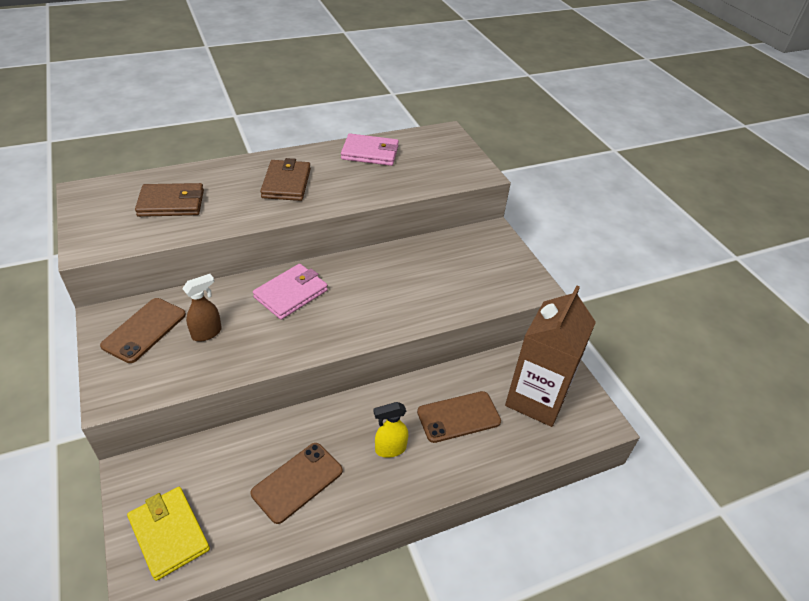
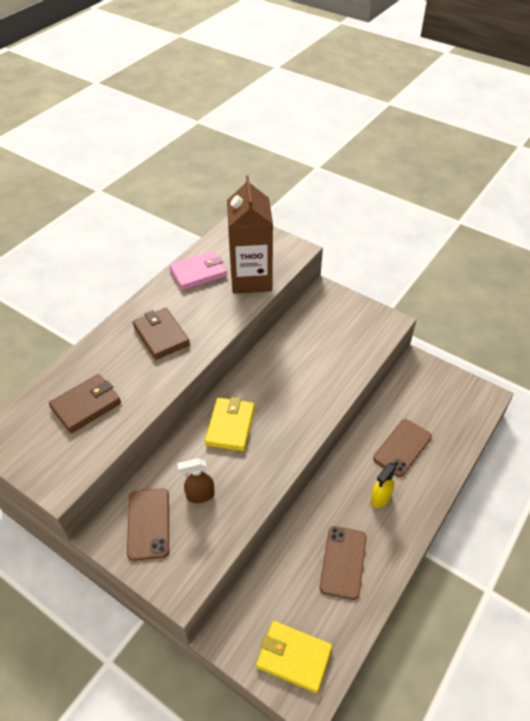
camera: 30 degrees left, 5 degrees up
brown spray bottle [182,274,222,341] -> brown spray bottle turned 120 degrees counterclockwise [178,458,214,503]
pink wallet [253,264,328,320] -> yellow wallet [205,397,255,451]
brown carton [505,286,596,427] -> brown carton moved to [227,175,273,294]

